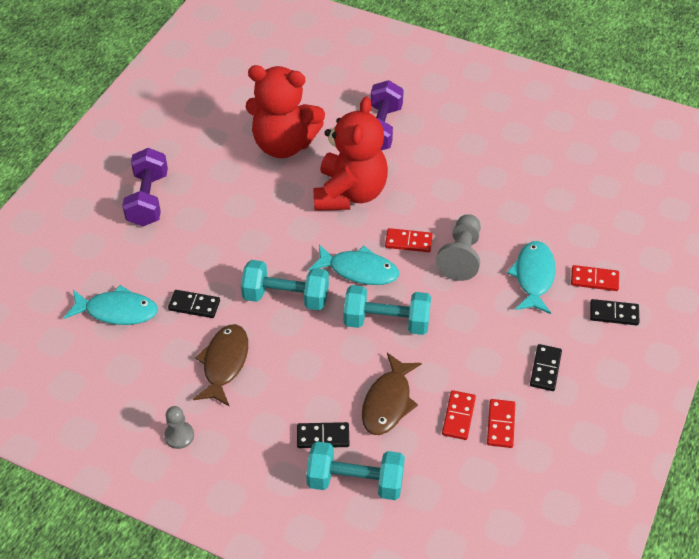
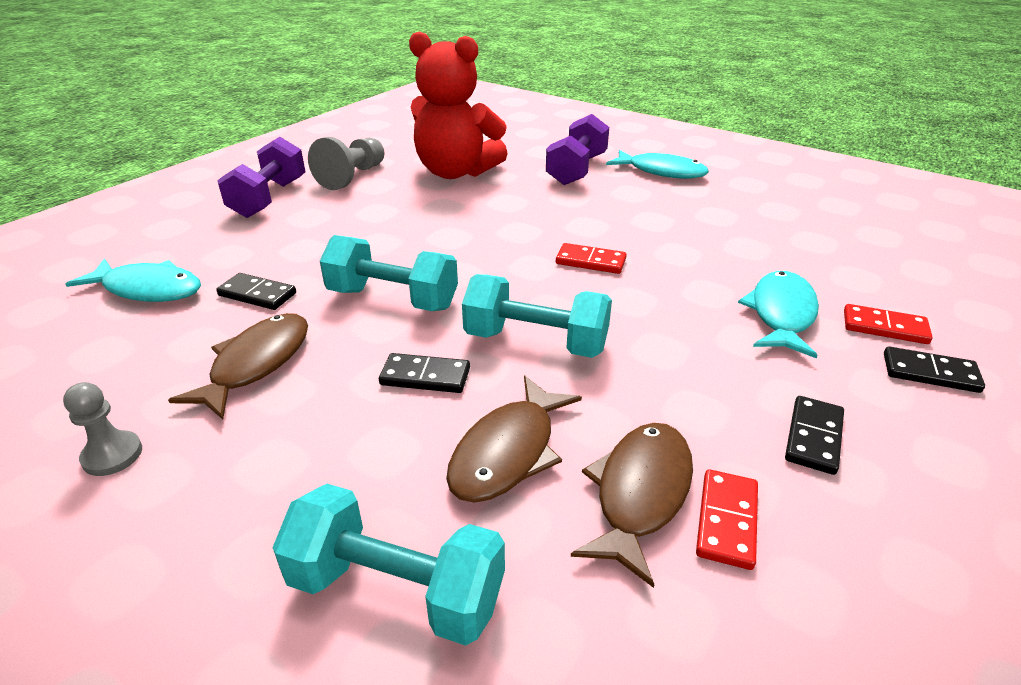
camera: 10 degrees right, 15 degrees down
black domino [297,422,349,448] -> black domino moved to [379,353,470,393]
turquoise fish [309,244,399,285] -> turquoise fish moved to [606,150,709,179]
red teddy bear [313,96,388,211] -> none
grey pawn [436,214,481,281] -> grey pawn moved to [308,137,384,190]
red domino [442,390,476,440] -> brown fish [571,423,693,588]

